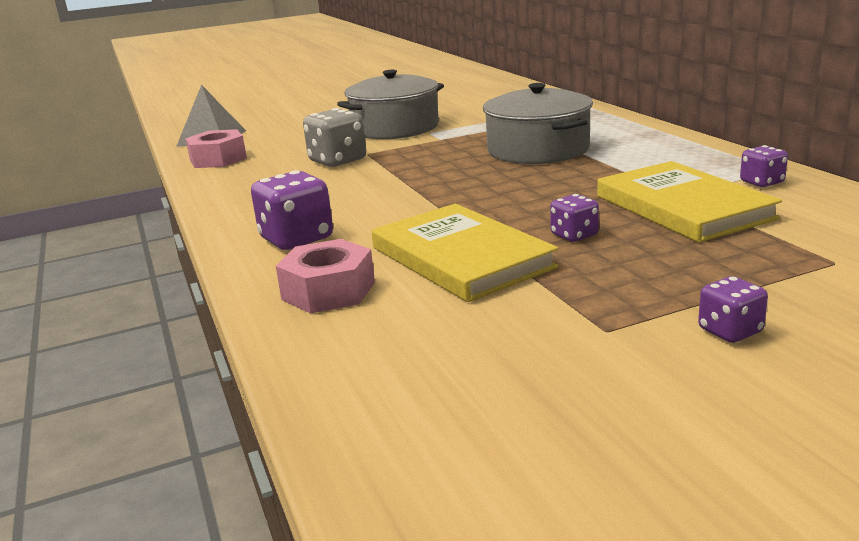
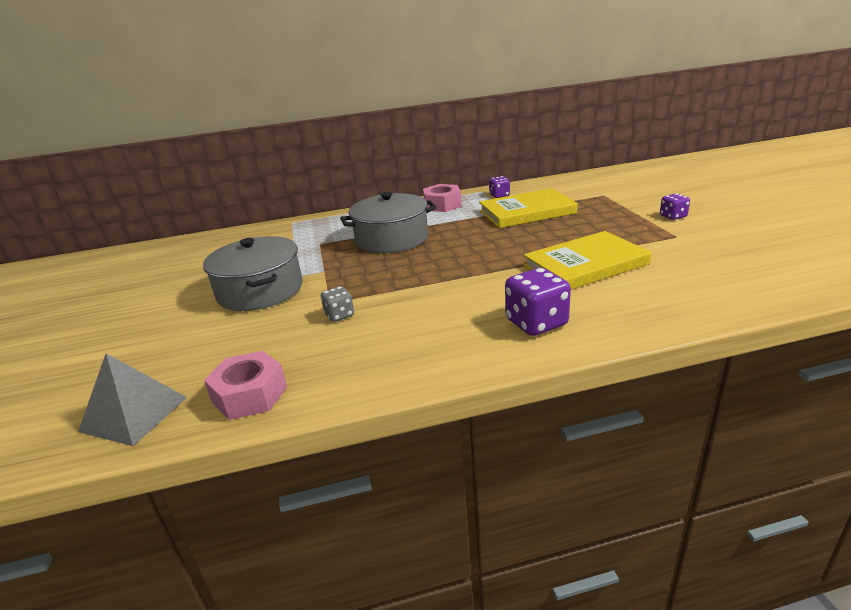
camera: 80 degrees left, 5 degrees up
pink nut [276,239,375,313] -> pink nut moved to [423,184,462,212]
grey dice [303,108,366,167] -> grey dice [321,286,354,322], size x0.57
purple dice [550,194,599,242] -> none

